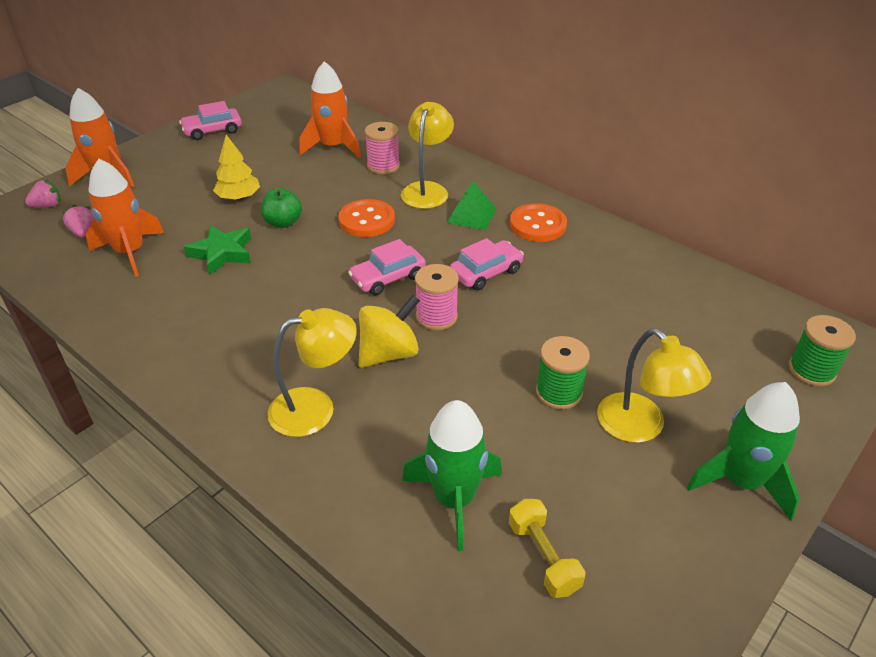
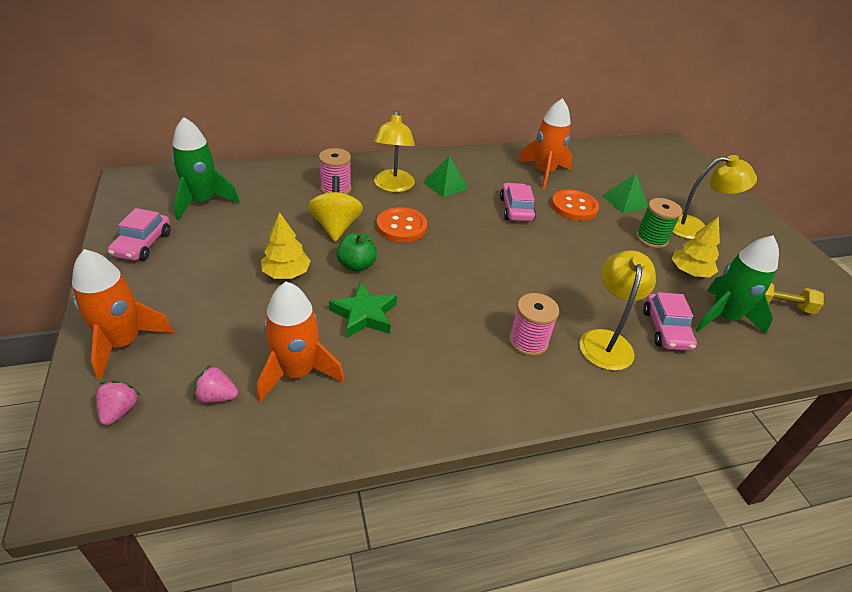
camera: 60 degrees left, 0 degrees up
orange rocket [299,61,361,158] -> orange rocket moved to [518,98,573,189]
pink car [348,239,426,295] -> pink car moved to [643,292,697,351]
yellow spinning top [359,295,420,368] -> yellow spinning top moved to [308,176,363,242]
yellow lamp [401,102,454,209] -> yellow lamp turned 135 degrees counterclockwise [373,110,415,192]
pink spool [415,264,459,331] -> pink spool moved to [509,293,559,356]
orange button [510,203,567,242] -> orange button moved to [551,190,599,221]
green rocket [687,382,800,521] -> green rocket moved to [172,117,240,220]
green spool [789,315,856,387] -> none
none -> green pyramid [603,173,648,213]
none -> yellow tree [672,216,720,277]

